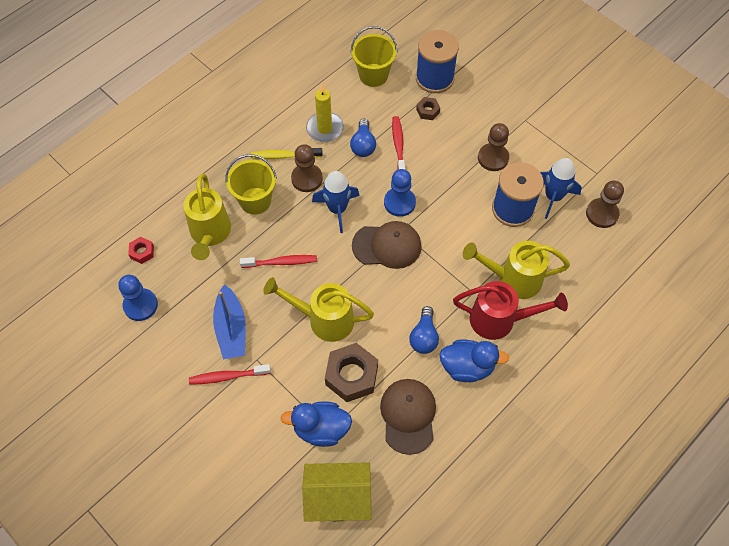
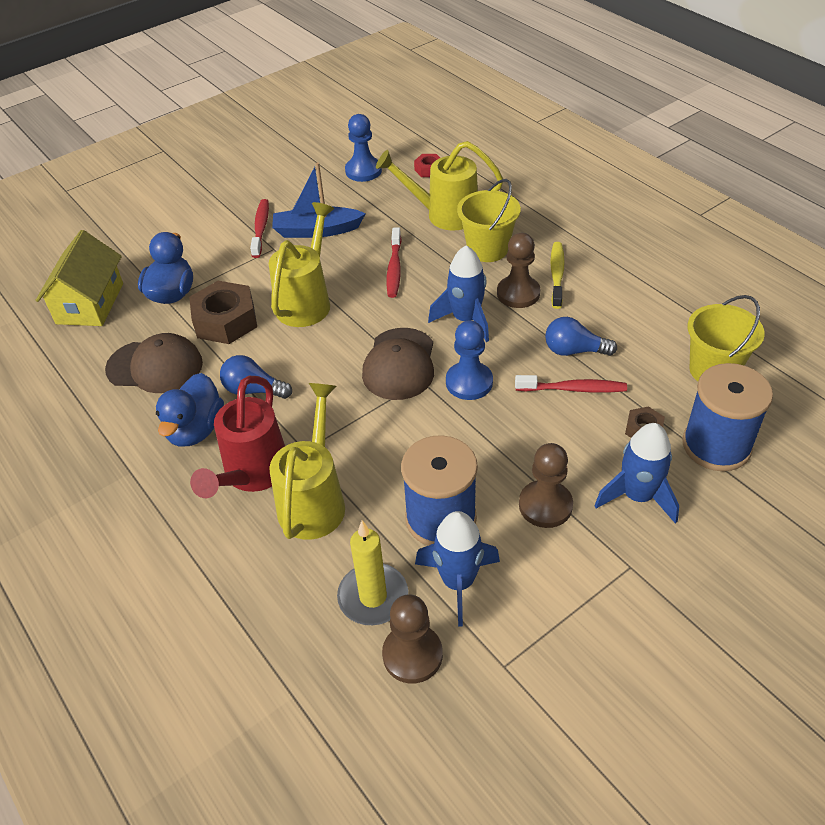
camera: 100 degrees right, 15 degrees down
yellow candle [306,83,344,142] -> yellow candle moved to [337,521,408,625]
none -> blue rocket [594,423,679,524]

